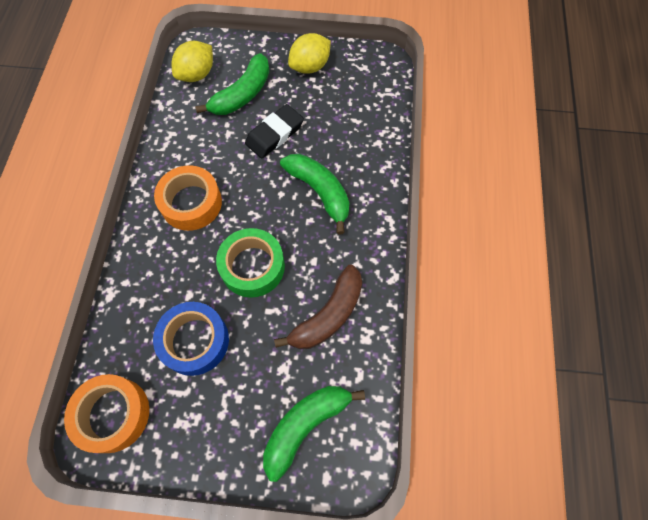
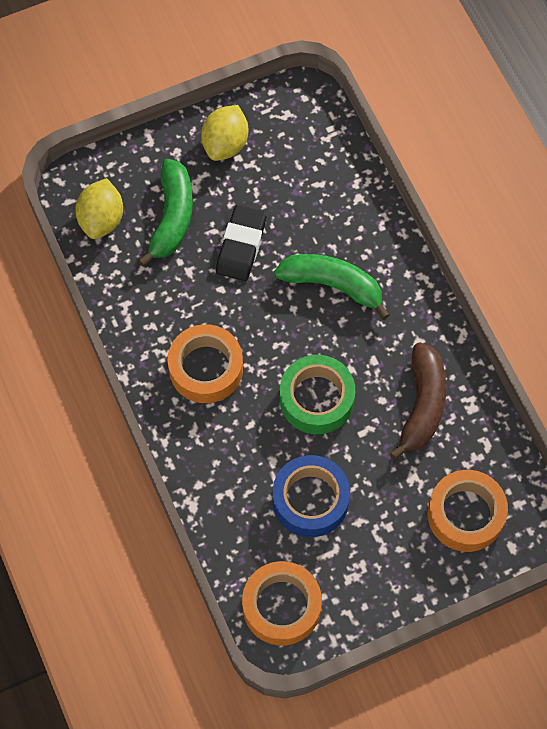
camera: 30 degrees left, 0 degrees up
green banana [263,386,365,482] -> orange tape [427,470,508,552]

